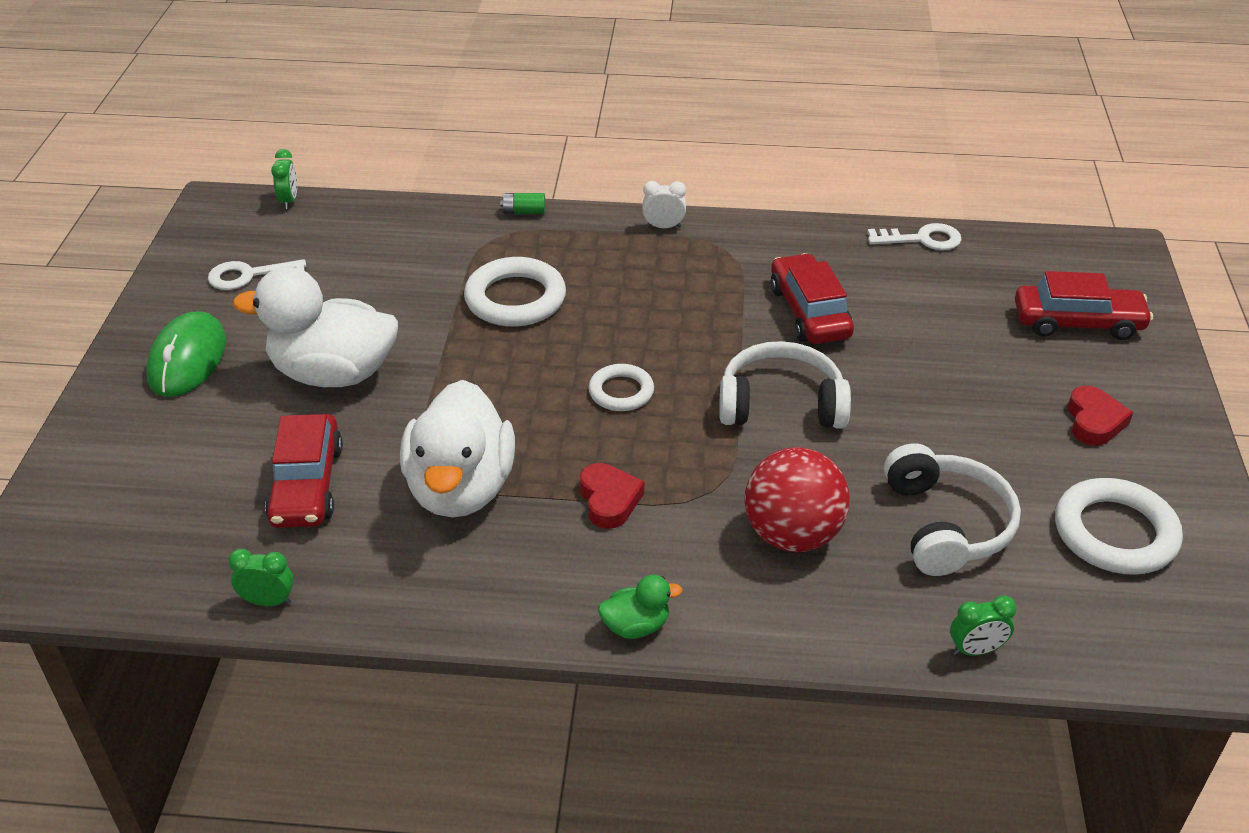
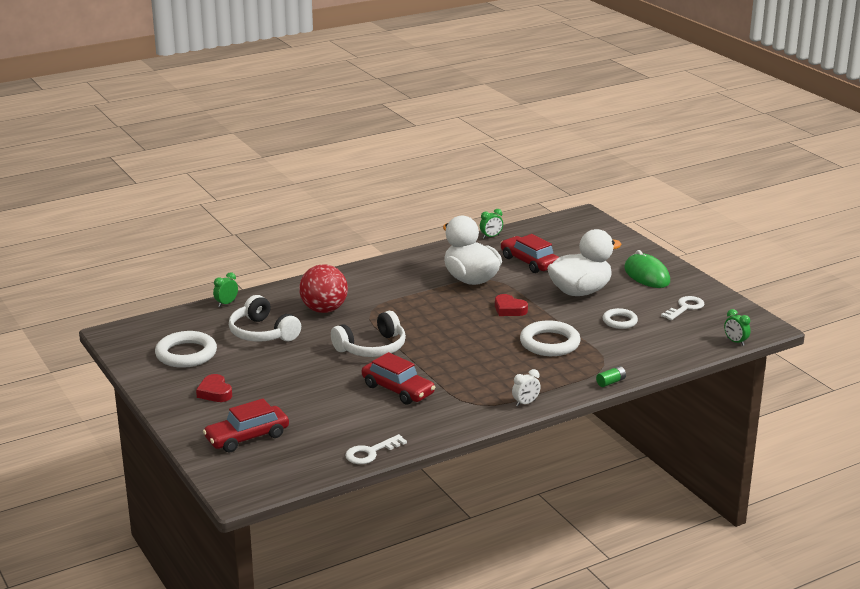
camera: 145 degrees right, 15 degrees down
red heart [580,463,644,529] -> red heart moved to [495,294,528,316]
white ring [589,364,654,411] -> white ring moved to [602,308,638,329]
green duck [598,575,682,639] -> none

